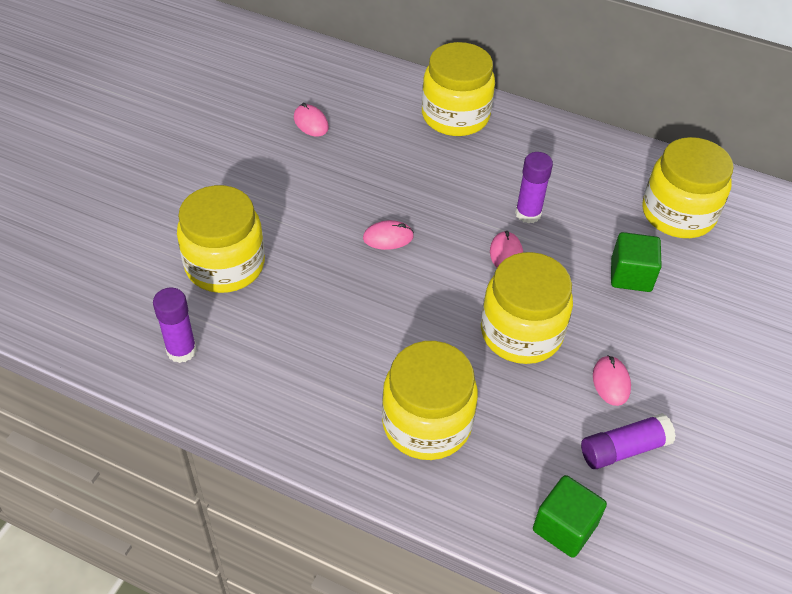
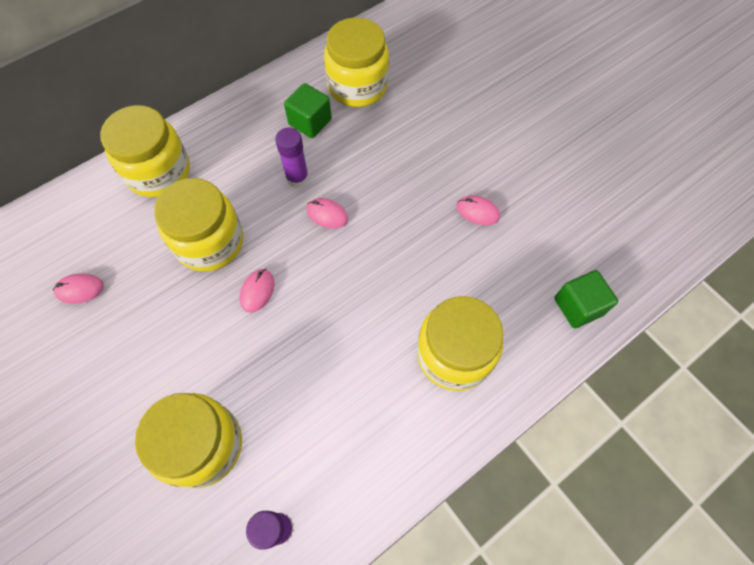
camera: 60 degrees left, 15 degrees up
yellow jar [481,252,573,364] -> yellow jar moved to [154,178,243,272]
purple glue stick [581,413,676,469] -> none
green cube [611,232,662,292] -> green cube moved to [284,83,332,138]

